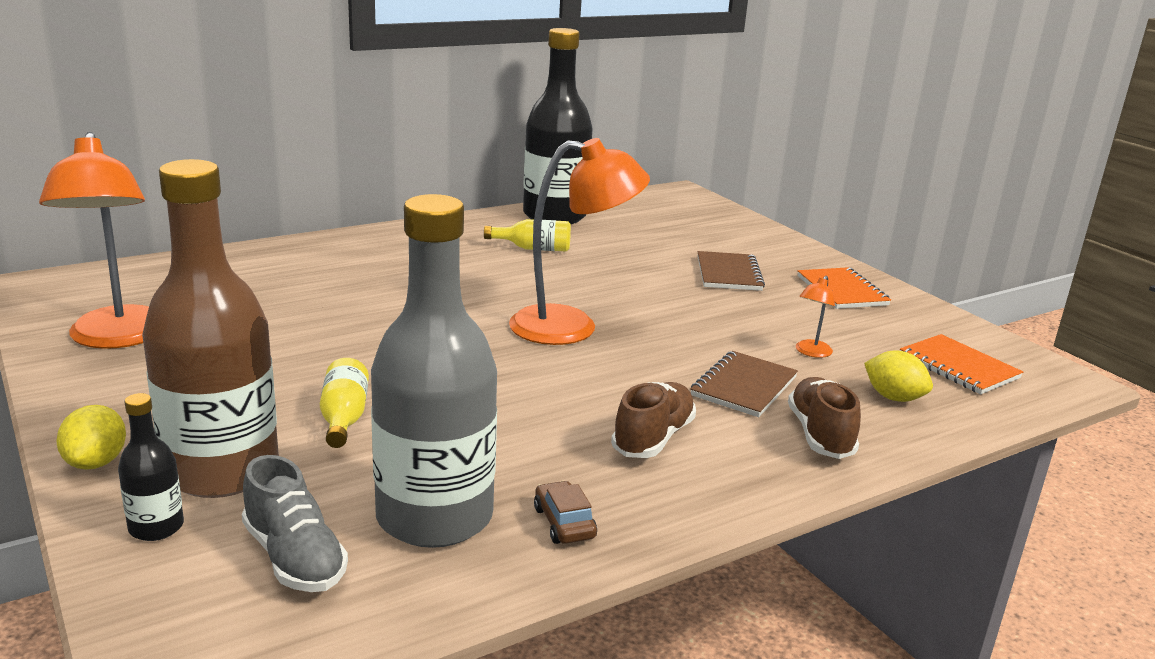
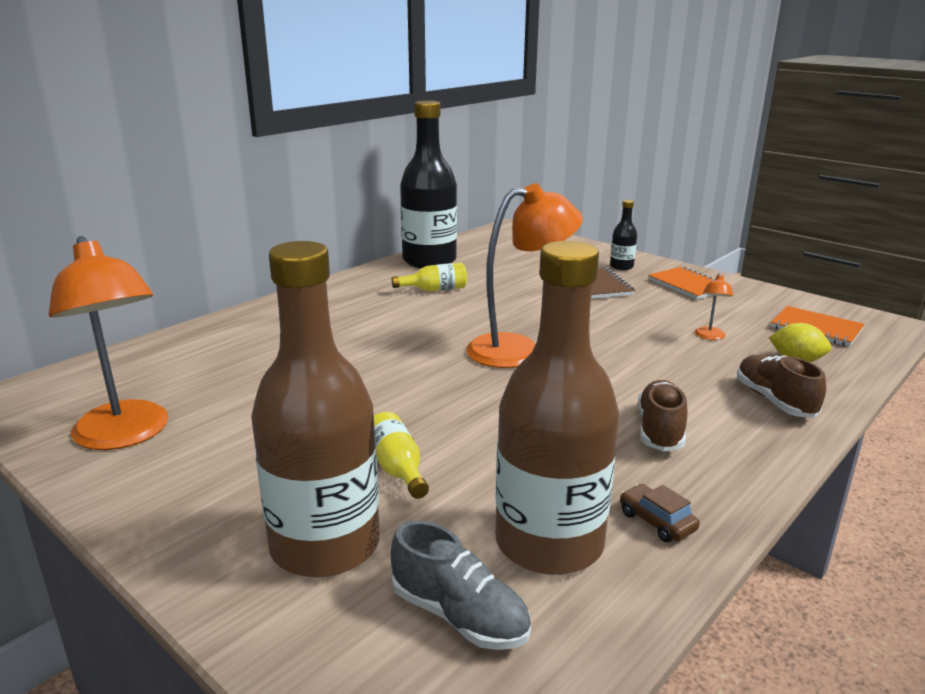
camera: 15 degrees left, 0 degrees up
yellow lemon [56,405,126,470] -> none
black bottle [118,393,184,541] -> black bottle moved to [610,200,637,270]
grey bottle [371,194,497,548] -> brown bottle [495,241,619,575]
brown notebook [690,351,798,417] -> none

